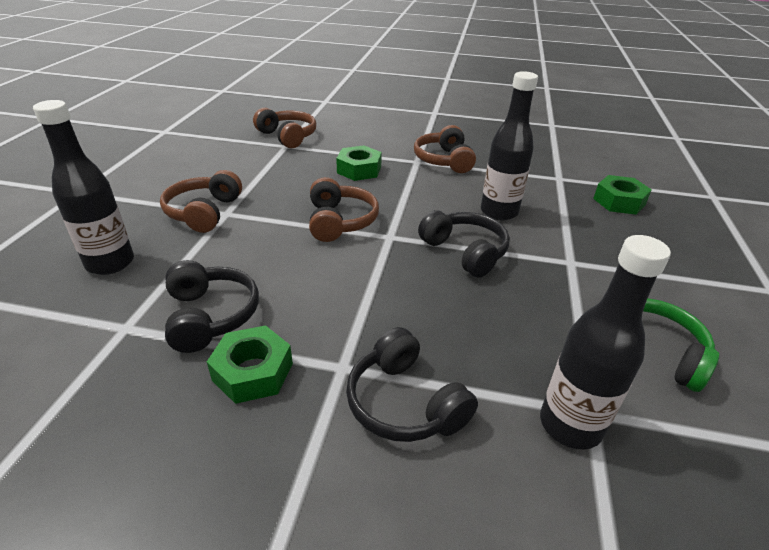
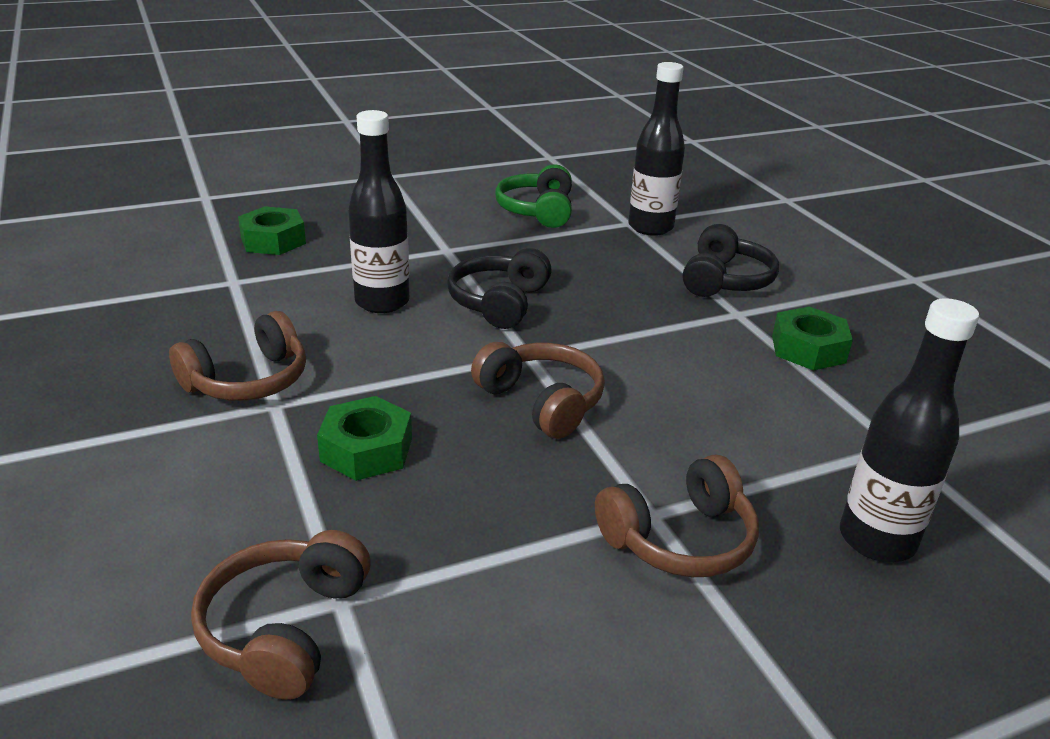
camera: 125 degrees left, 5 degrees down
black headphones [165,260,259,353] -> none
brown headphones [309,177,379,242] -> brown headphones turned 90 degrees clockwise [471,342,605,439]

